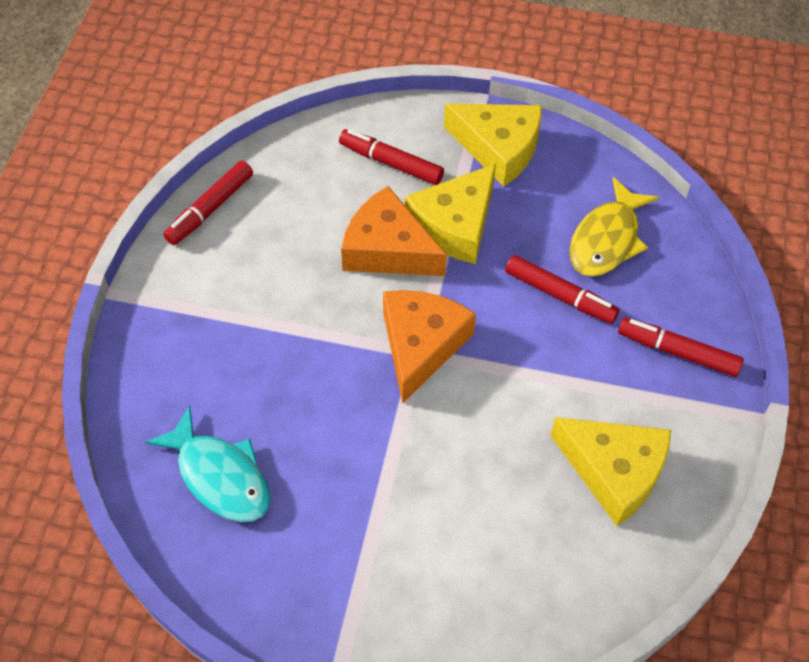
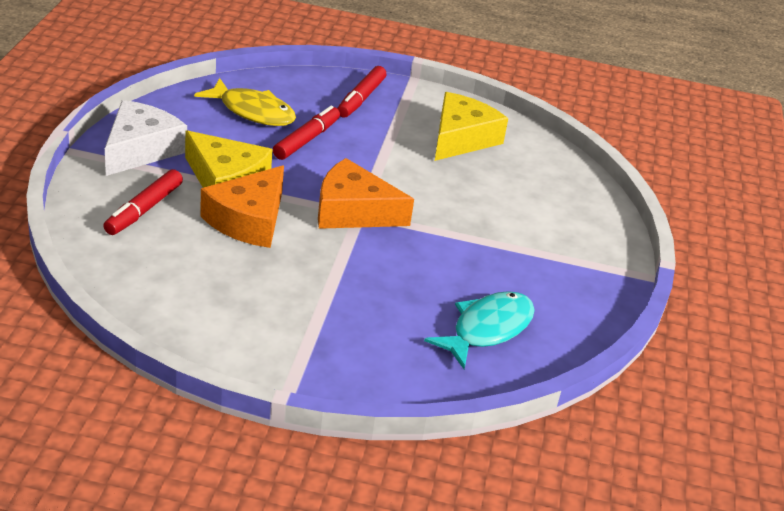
camera: 95 degrees left, 20 degrees down
red marker [163,161,253,245] -> none
yellow cheese [444,104,542,187] -> white cheese [105,100,187,176]

